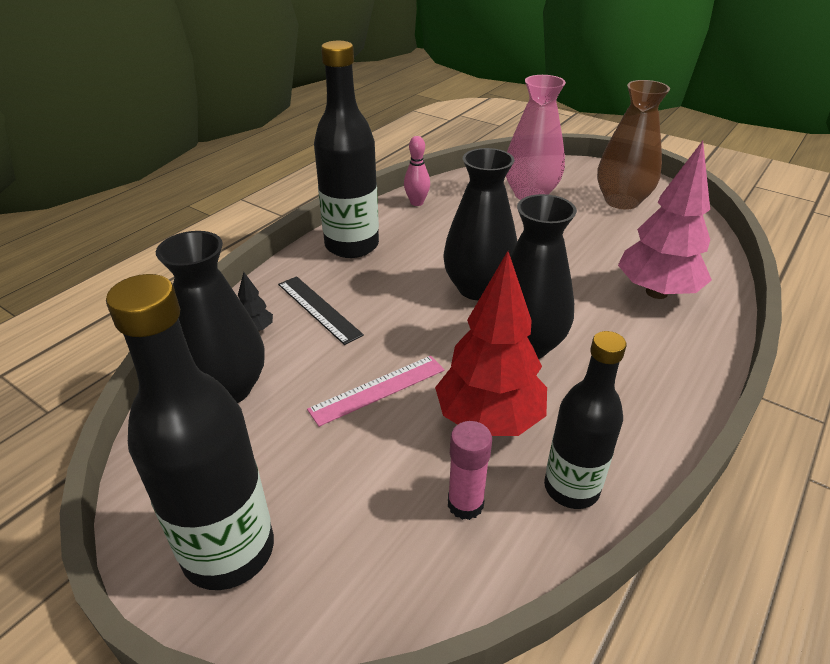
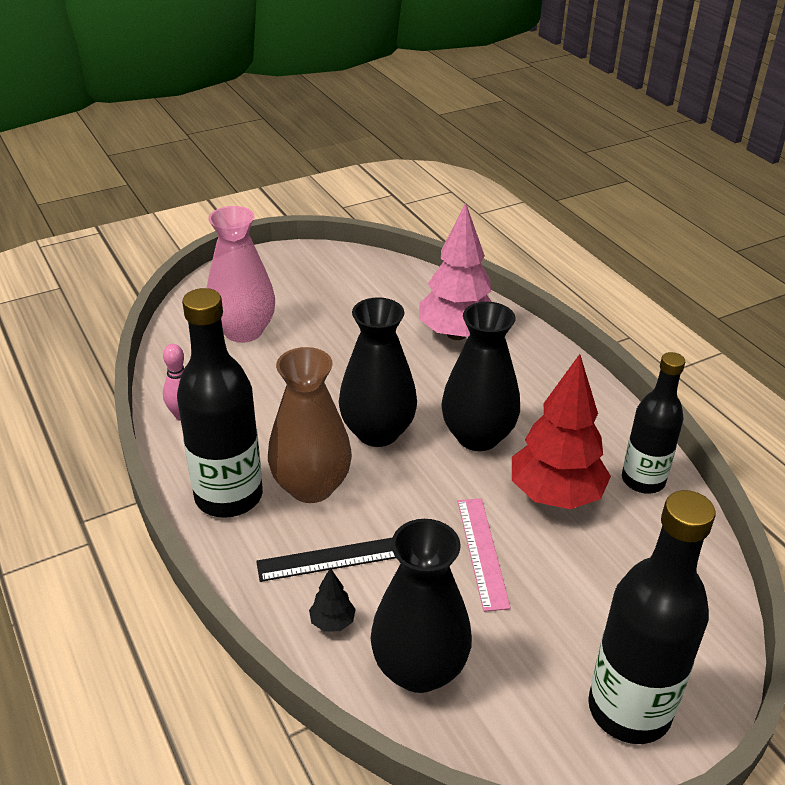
camera: 65 degrees left, 0 degrees up
pink glue stick [448,421,492,520] -> none
brown vase [597,80,670,210] -> brown vase moved to [268,347,352,503]

